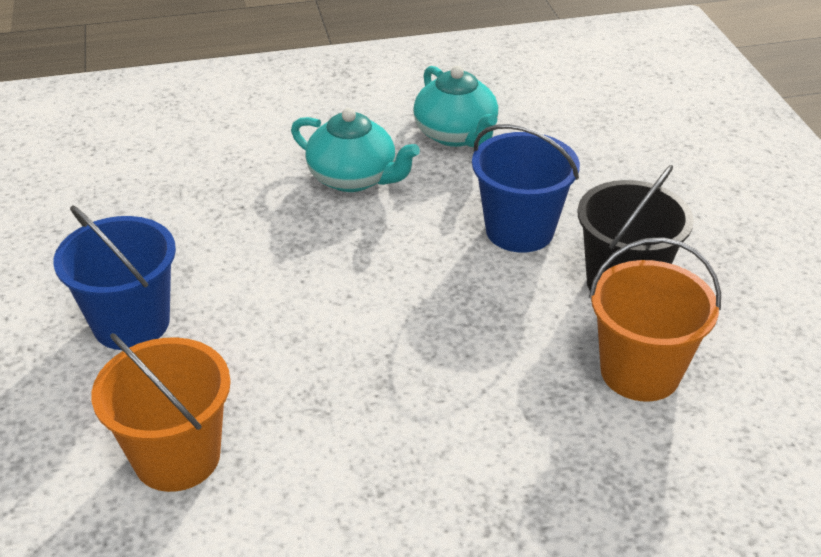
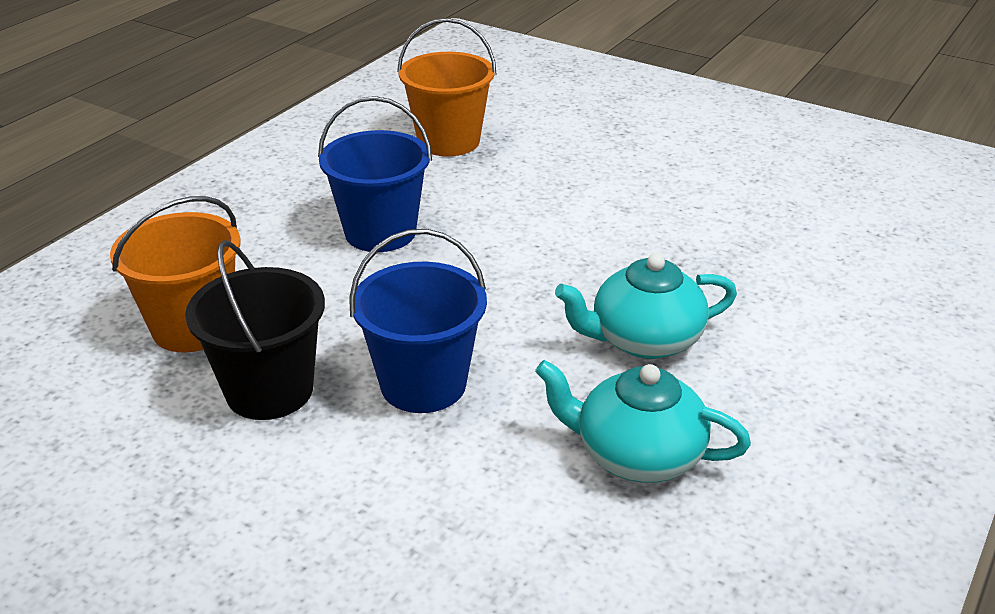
camera: 135 degrees right, 5 degrees down
blue bucket [53,205,176,350] -> blue bucket moved to [318,96,432,252]

